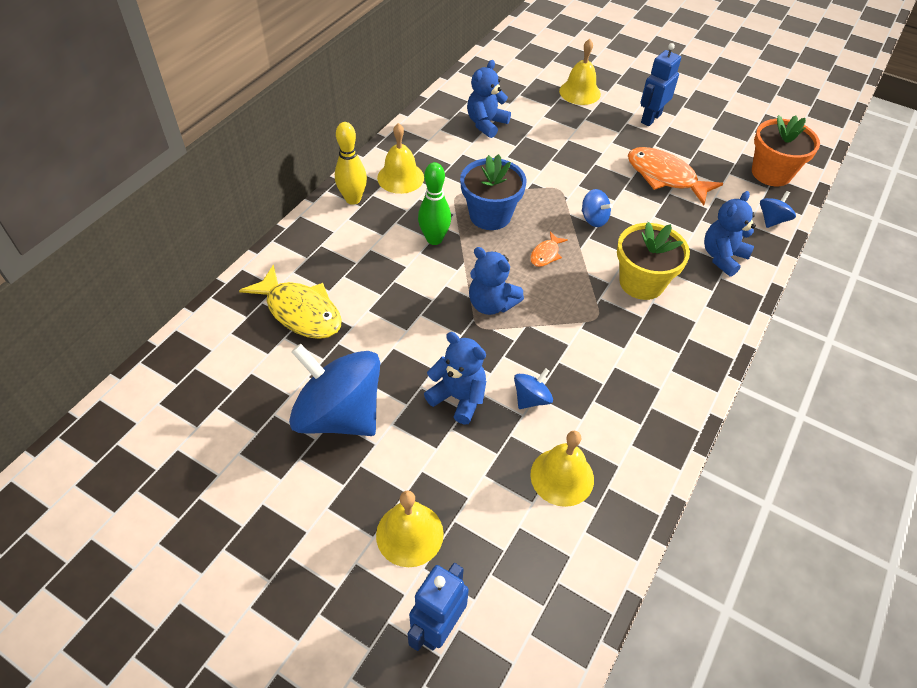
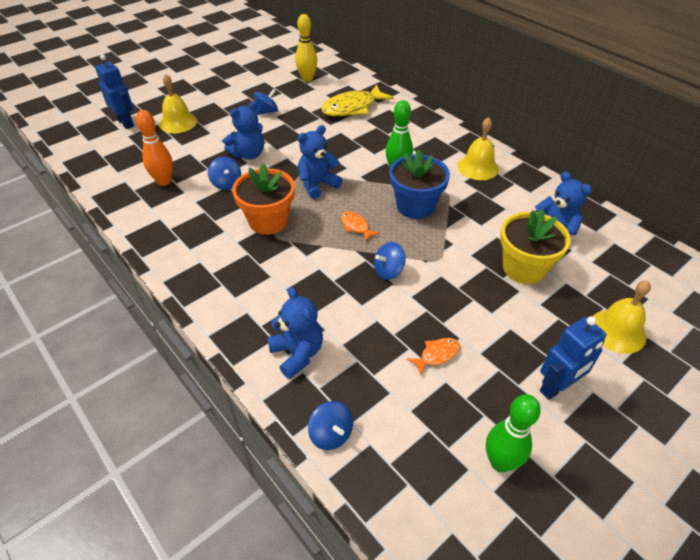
camera: 110 degrees right, 5 degrees down
blue spinning top [289,344,380,436] -> blue spinning top [254,89,278,115], size x0.43
yellow bowling pin [335,122,367,205] -> yellow bowling pin moved to [295,14,318,82]
yellow bell [530,431,594,507] -> orange bowling pin [136,110,173,186]
yellow flower pot [617,222,690,300] -> yellow flower pot moved to [500,209,571,284]
orange fish [628,147,723,205] -> orange fish [407,338,460,375], size x0.48
blue robot [640,43,681,126] -> blue robot turned 90 degrees clockwise [540,316,607,400]
orange flower pot [752,115,820,186] -> orange flower pot moved to [232,163,295,235]
none -> green bowling pin [486,394,541,472]

